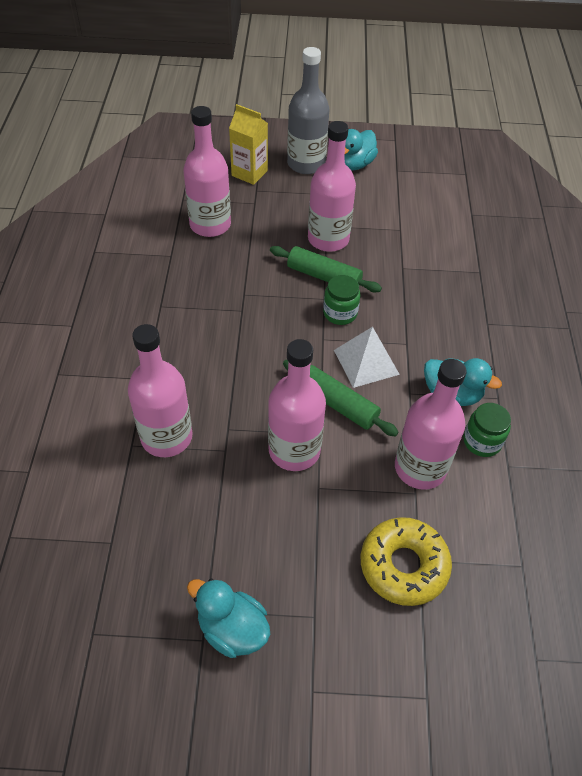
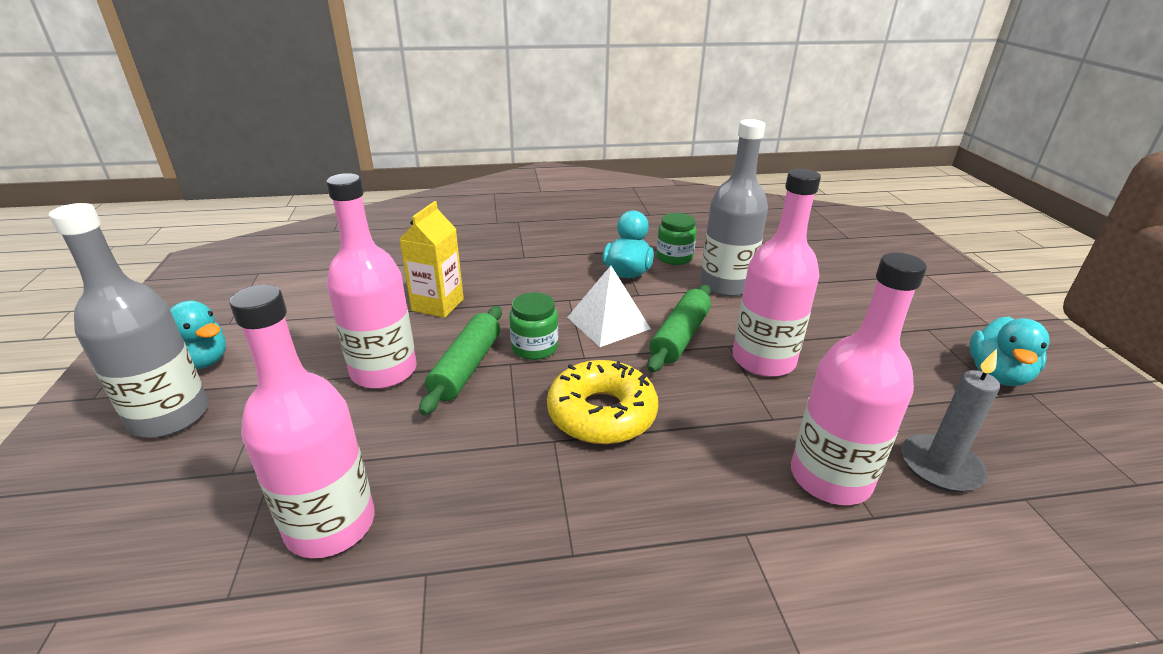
camera: 100 degrees left, 20 degrees down
yellow carton [229,104,268,185] -> yellow carton moved to [399,201,464,318]
yellow donut [361,517,452,606] -> yellow donut moved to [547,360,658,444]
pink bottle [395,359,467,490] -> grey bottle [700,119,768,297]
none -> grey candle [902,349,1000,492]

